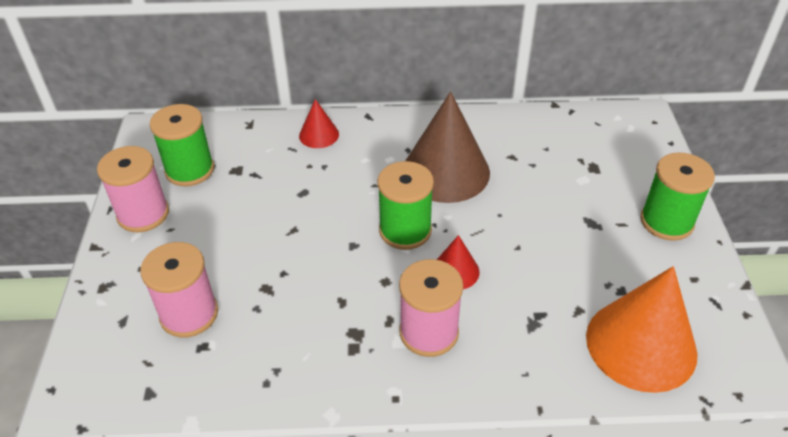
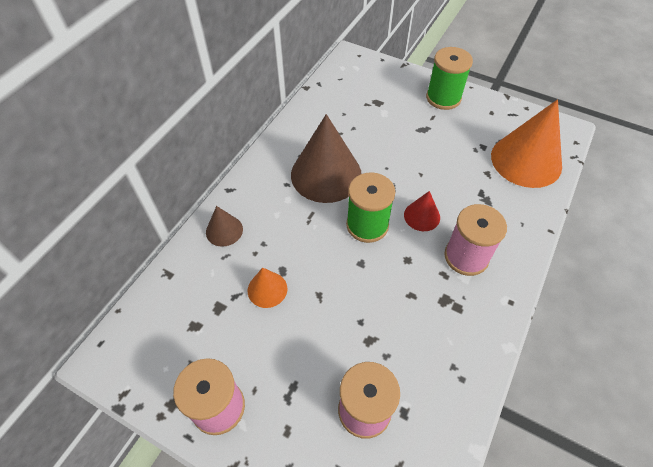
camera: 60 degrees left, 10 degrees up
green spool [150,104,214,187] -> none
red cone [299,99,339,148] -> brown cone [206,206,243,247]
none -> orange cone [248,267,288,308]

